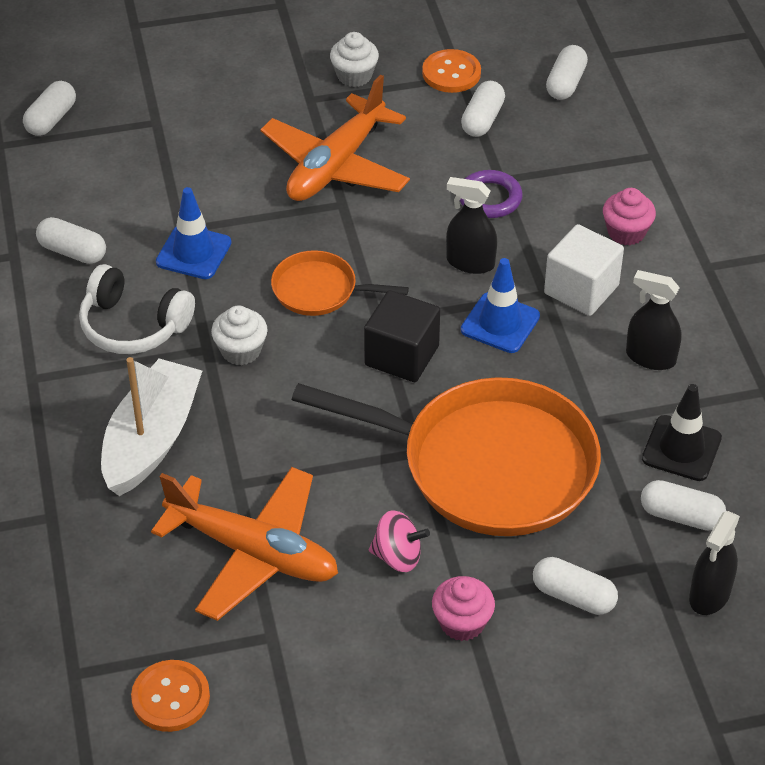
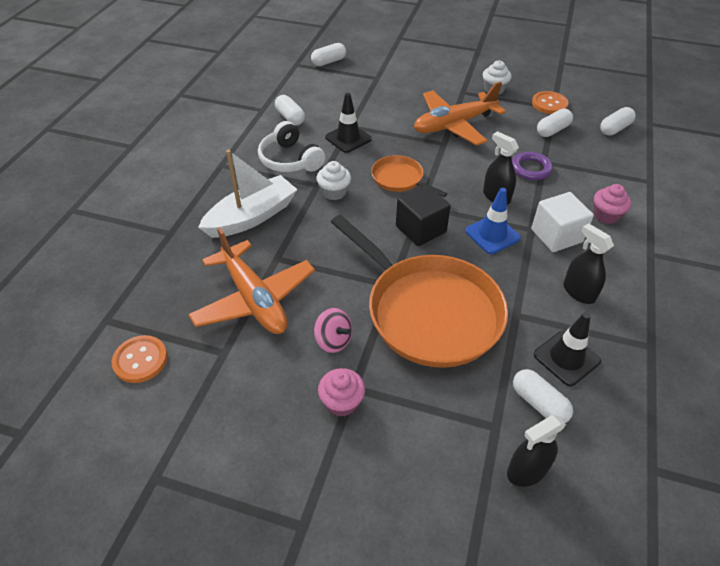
camera: 30 degrees right, 0 degrees up
blue traffic cone [156,187,231,279] -> black traffic cone [325,93,372,153]
white capsule [533,557,618,615] -> none

